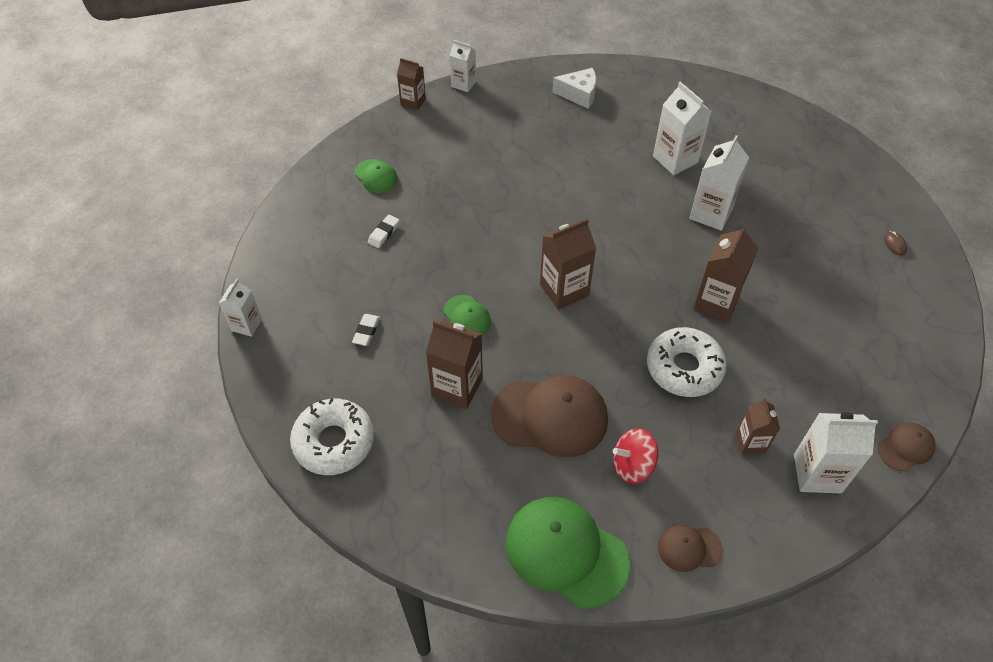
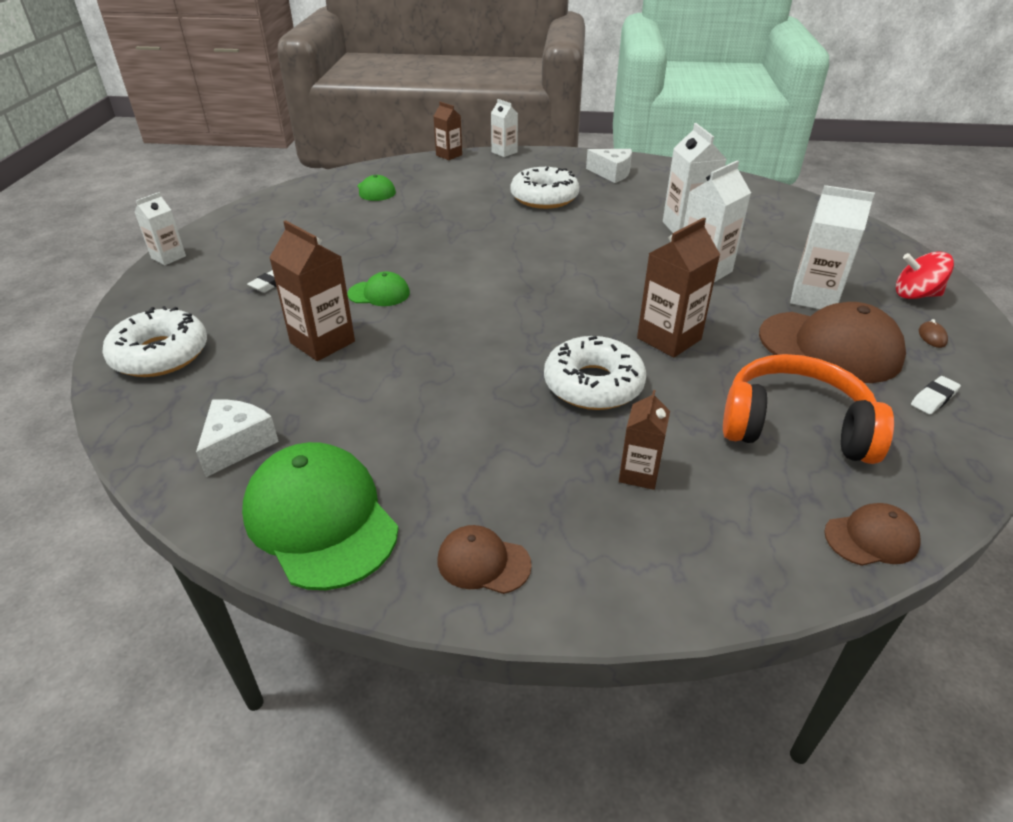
camera: 20 degrees right, 15 degrees down
white eraser [368,215,400,248] -> white eraser moved to [911,376,961,414]
green cap [443,295,491,335] -> green cap turned 75 degrees counterclockwise [347,271,410,306]
brown cap [491,375,608,457] -> brown cap moved to [759,302,906,383]
brown carton [540,219,596,310] -> none
red spinning top [613,428,658,484] -> red spinning top moved to [896,251,954,299]
white carton [794,412,878,493] -> white carton moved to [790,185,875,309]
none -> white cheese [196,399,279,477]
none -> white donut [511,167,579,209]
none -> orange headphones [723,354,894,464]

